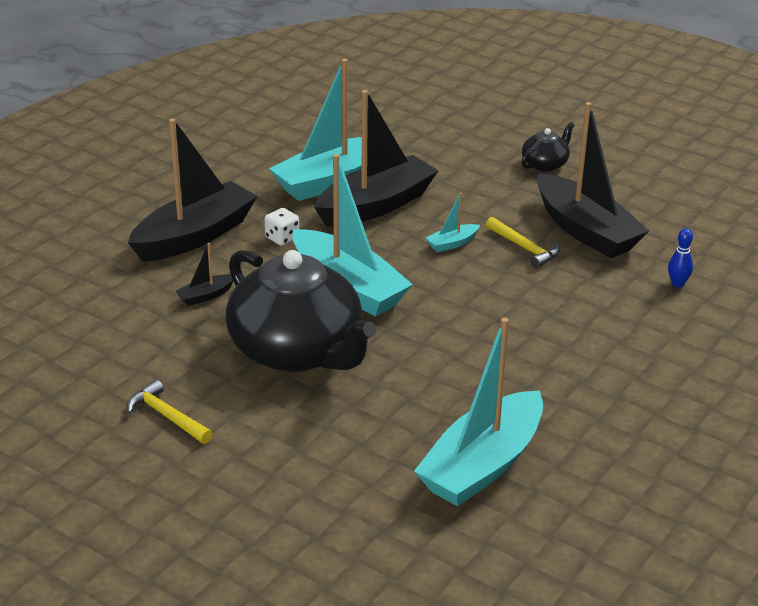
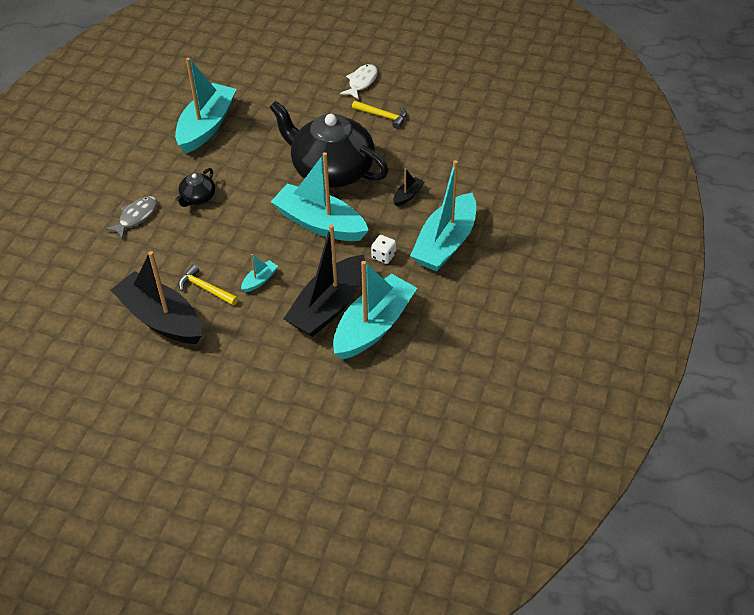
camera: 165 degrees right, 15 degrees up
black boat [128,119,258,261] -> turquoise boat [410,160,476,271]
black teapot [522,122,574,172] -> black teapot moved to [175,168,215,207]
blue bowling pin [668,228,693,287] -> none
none -> grey fish [105,196,157,239]
none -> white fish [340,64,378,100]

